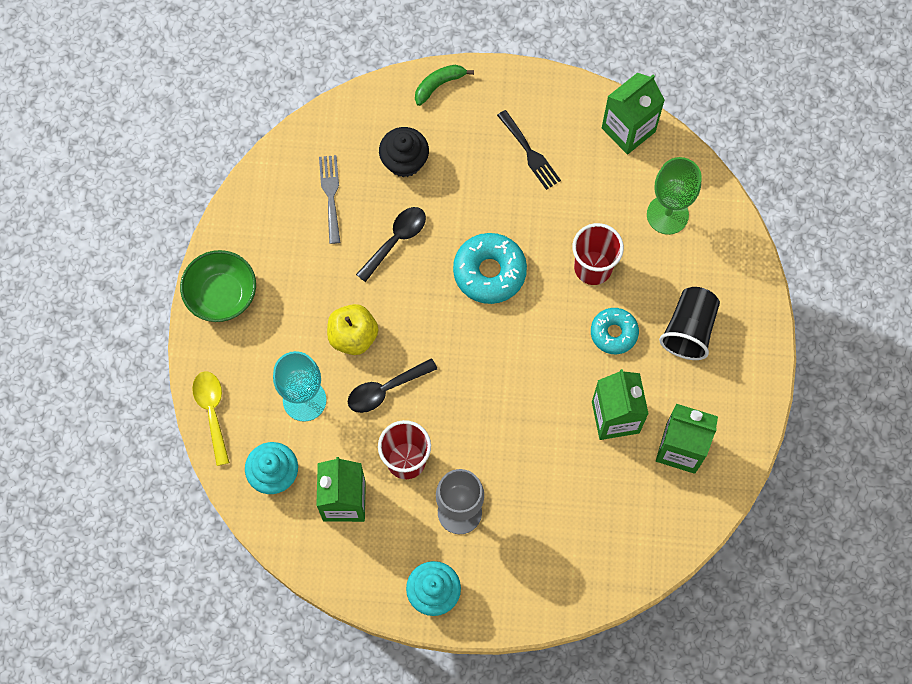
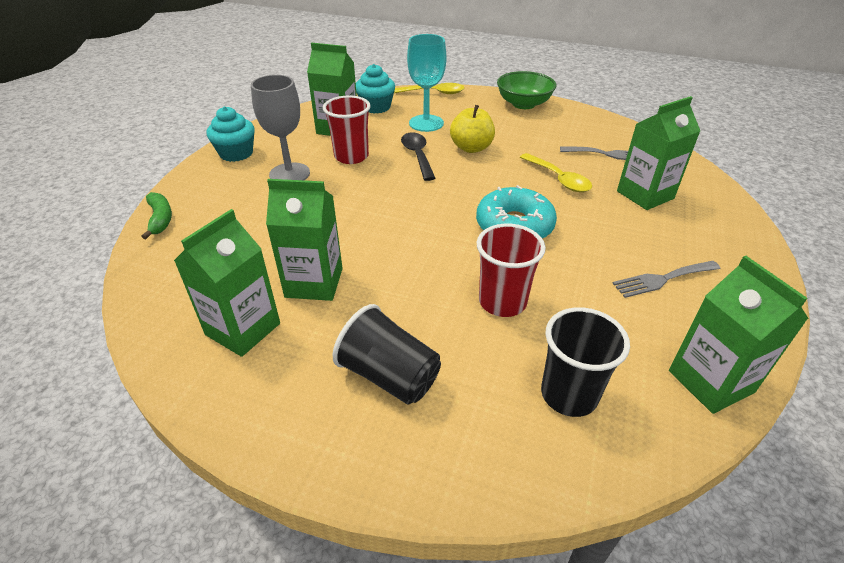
camera: 105 degrees right, 30 degrees down
black spoon [356,207,426,282] -> yellow spoon [520,153,592,192]
black cupcake [379,127,429,177] -> green carton [617,96,700,210]
green banana [415,65,474,106] -> green banana moved to [141,192,172,239]
black fork [497,110,561,190] -> grey fork [612,261,721,298]
turquoise donut [591,308,639,354] -> none
green goblet [647,157,702,235] -> black cup [541,307,630,417]

